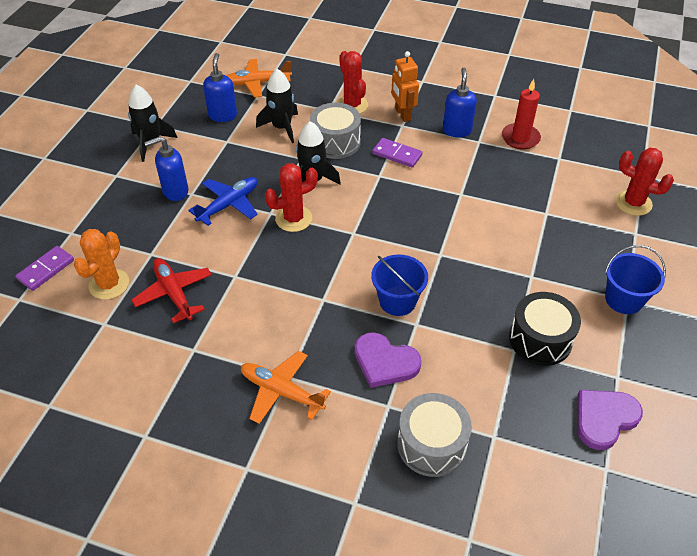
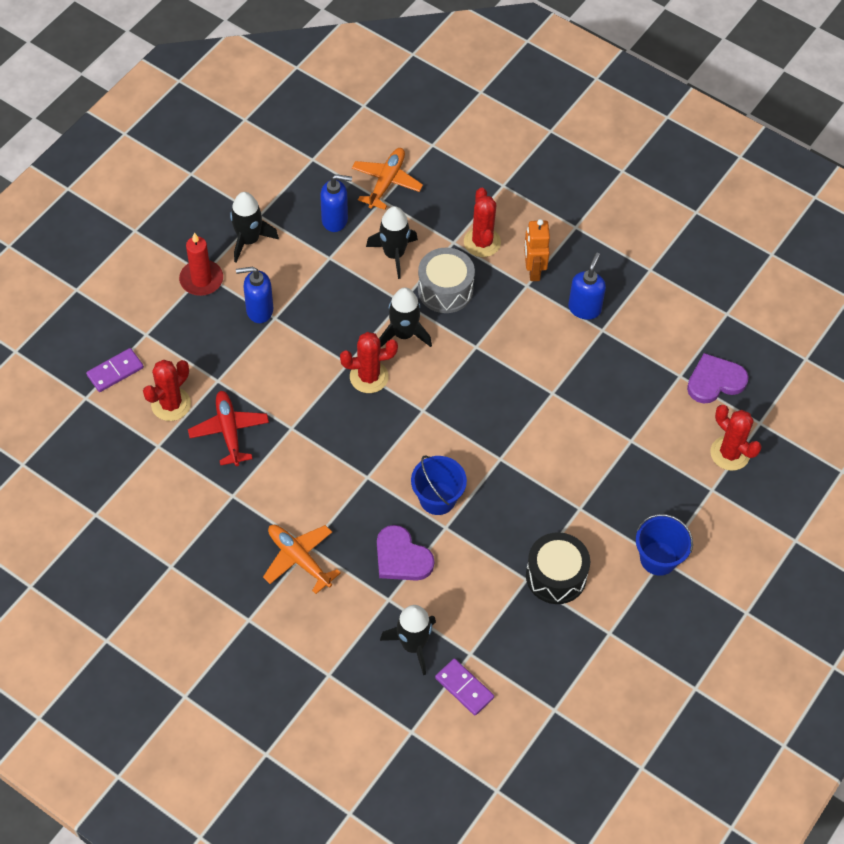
camera: 15 degrees right, 10 degrees up
orange cactus [74,229,129,300] -> red cactus [143,360,191,421]
blue plane [188,177,258,226] -> none
blue soap dispenser [203,53,237,122] -> blue soap dispenser turned 75 degrees clockwise [320,174,352,232]
orange plane [226,59,292,98] -> orange plane turned 105 degrees clockwise [352,148,423,210]
purple domino [372,138,422,168] -> purple domino moved to [435,658,494,715]
grey drum [397,393,472,477] -> black rocket [380,605,436,675]
red candle [502,79,541,149] -> red candle moved to [179,233,223,296]
purple heart [577,390,643,450] -> purple heart moved to [687,353,749,403]

